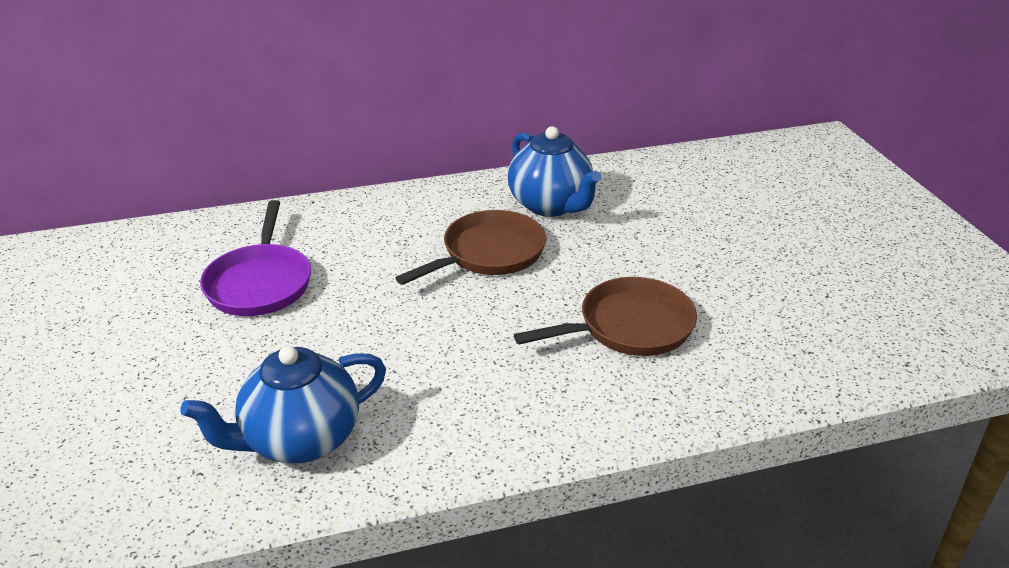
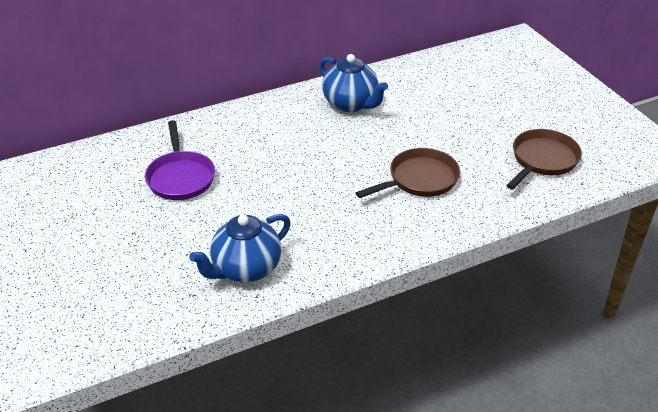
camera: 10 degrees left, 5 degrees up
brown pan [395,210,546,285] -> brown pan moved to [506,129,582,190]

